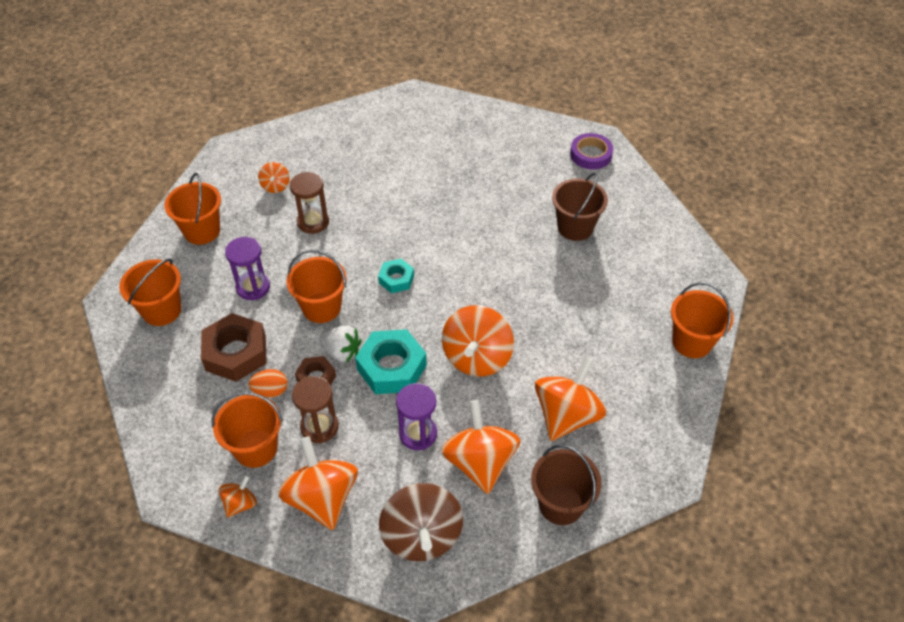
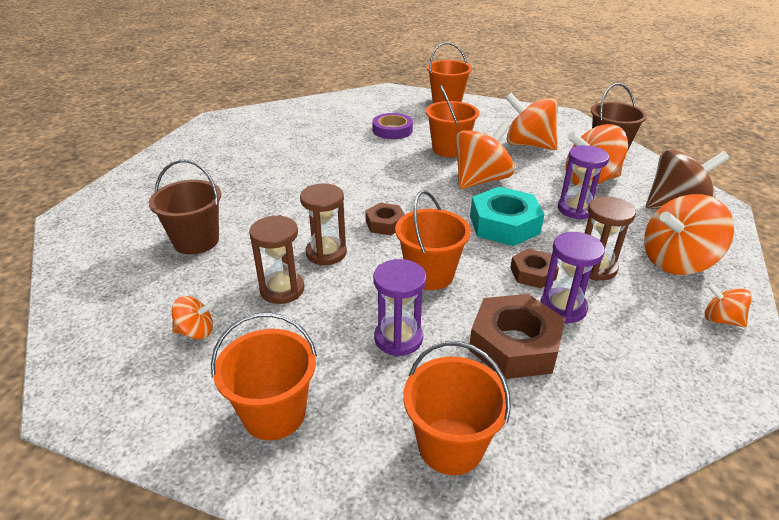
camera: 90 degrees left, 15 degrees down
orange bucket [212,392,282,468] -> orange bucket moved to [426,85,479,157]
orange egg [248,369,288,398] -> purple hourglass [540,232,605,324]
white strawberry [319,326,362,363] -> none
turquoise nut [378,259,414,293] -> brown nut [365,203,405,235]
orange spinning top [442,305,514,377] -> orange spinning top turned 60 degrees counterclockwise [455,121,514,189]
brown bucket [552,173,608,241] -> brown bucket moved to [149,160,221,254]
purple tape [570,133,613,169] -> purple tape moved to [372,113,413,139]
none -> brown hourglass [300,183,347,266]

